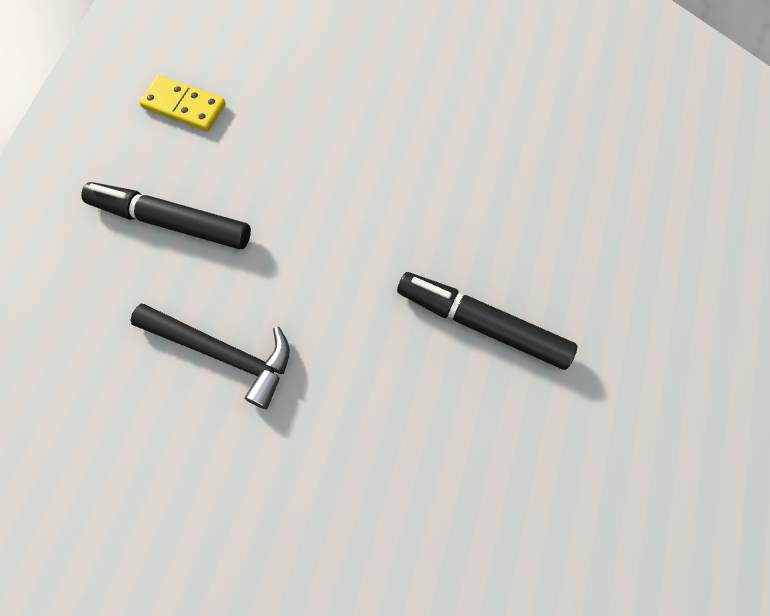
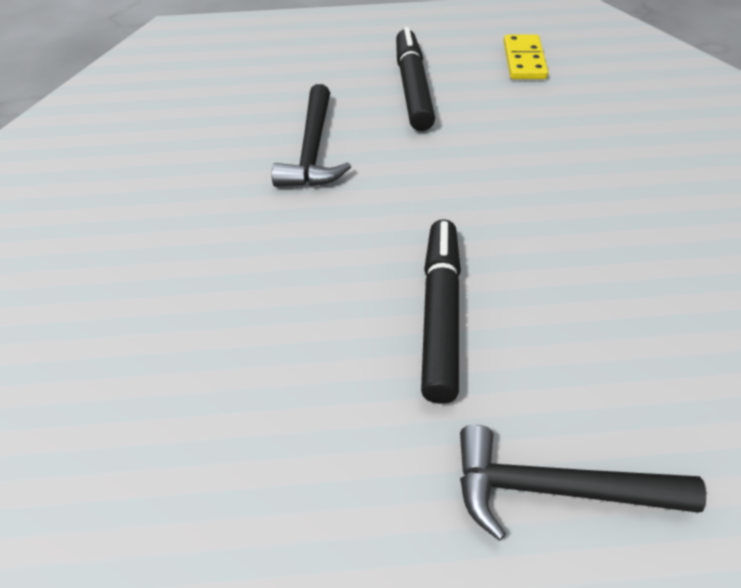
camera: 70 degrees right, 20 degrees down
none -> black hammer [460,425,706,541]

